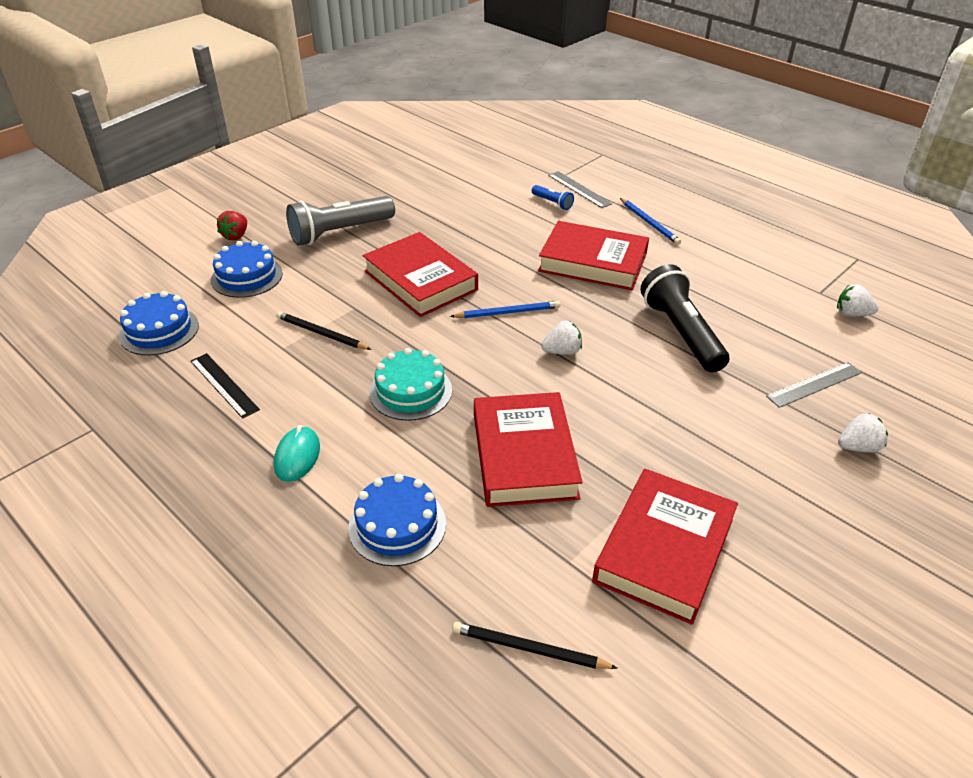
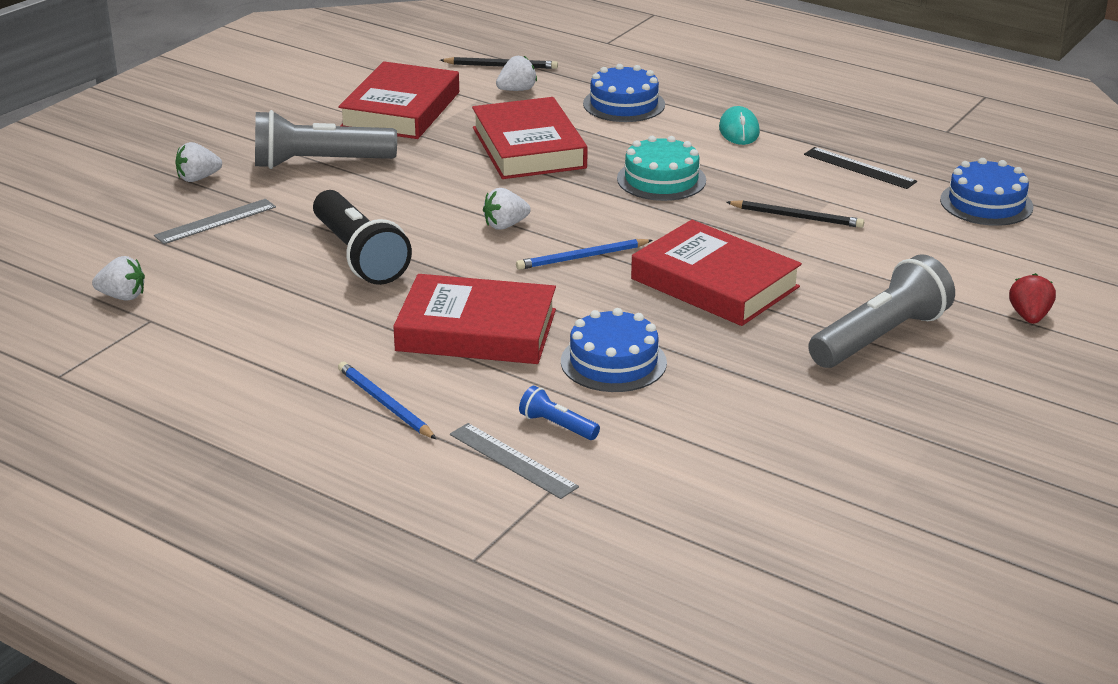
camera: 170 degrees right, 10 degrees down
blue cake [211,241,283,298] -> blue cake moved to [561,308,667,392]
none -> grey flashlight [255,110,397,169]
none -> white strawberry [496,56,537,91]

